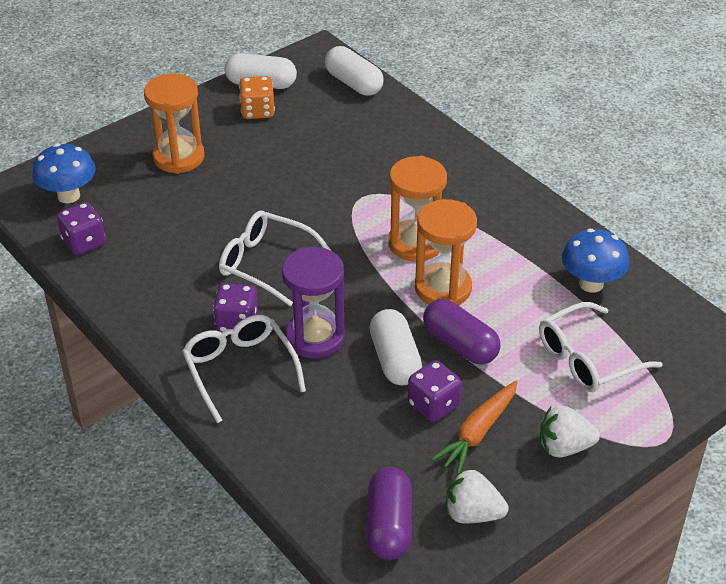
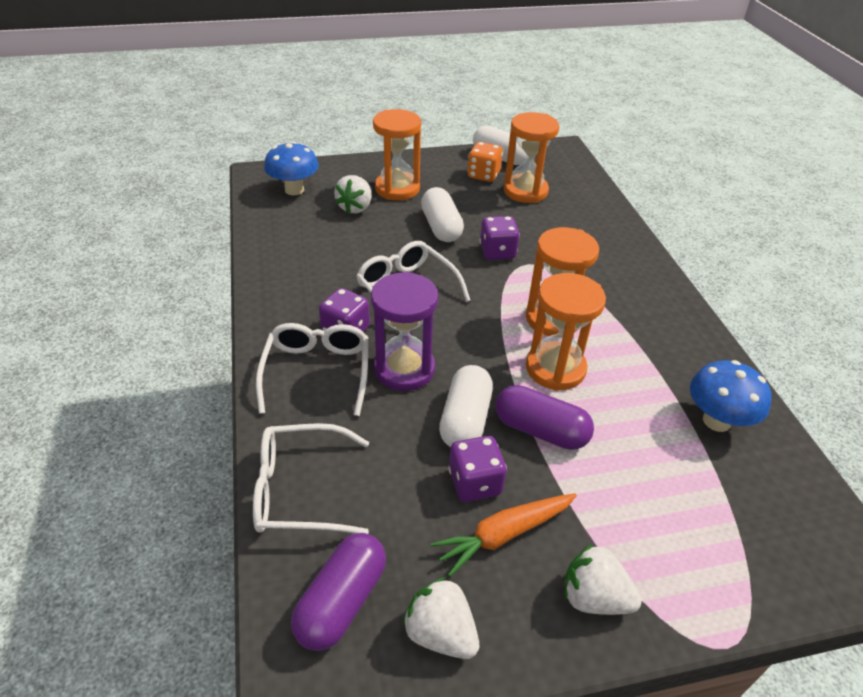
camera: 25 degrees right, 0 degrees up
purple dice [57,202,106,255] -> purple dice moved to [480,216,520,260]
white capsule [325,46,384,96] -> white capsule moved to [421,187,464,242]
purple capsule [423,299,501,365] -> purple capsule turned 45 degrees counterclockwise [495,385,594,450]
white glasses [539,302,663,392] -> white glasses moved to [253,423,369,534]
none -> white strawberry [334,175,371,214]
none -> orange hourglass [504,112,559,203]

